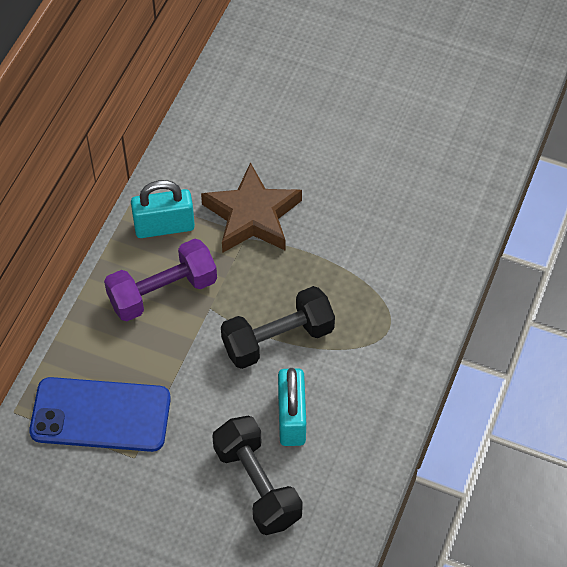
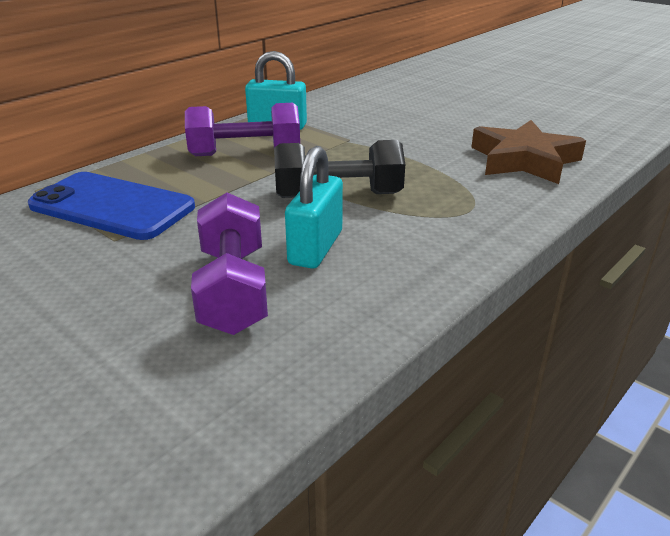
camera: 20 degrees right, 25 degrees down
brown star [201,162,302,253] -> brown star moved to [471,120,586,184]
black dumbbell [212,416,303,535] -> purple dumbbell [191,193,268,335]

